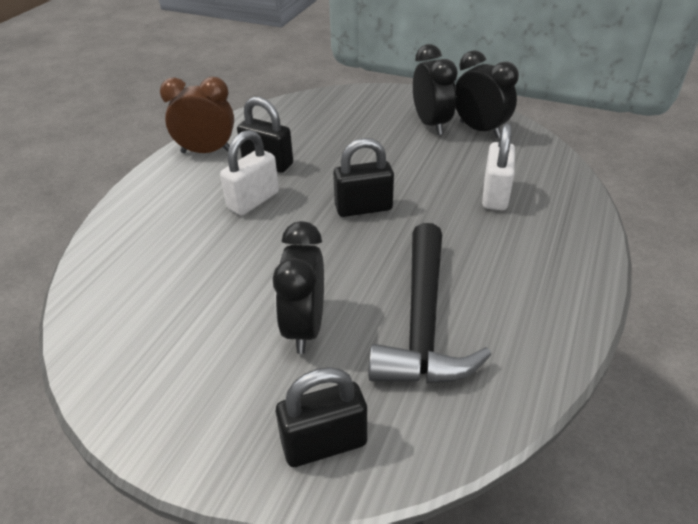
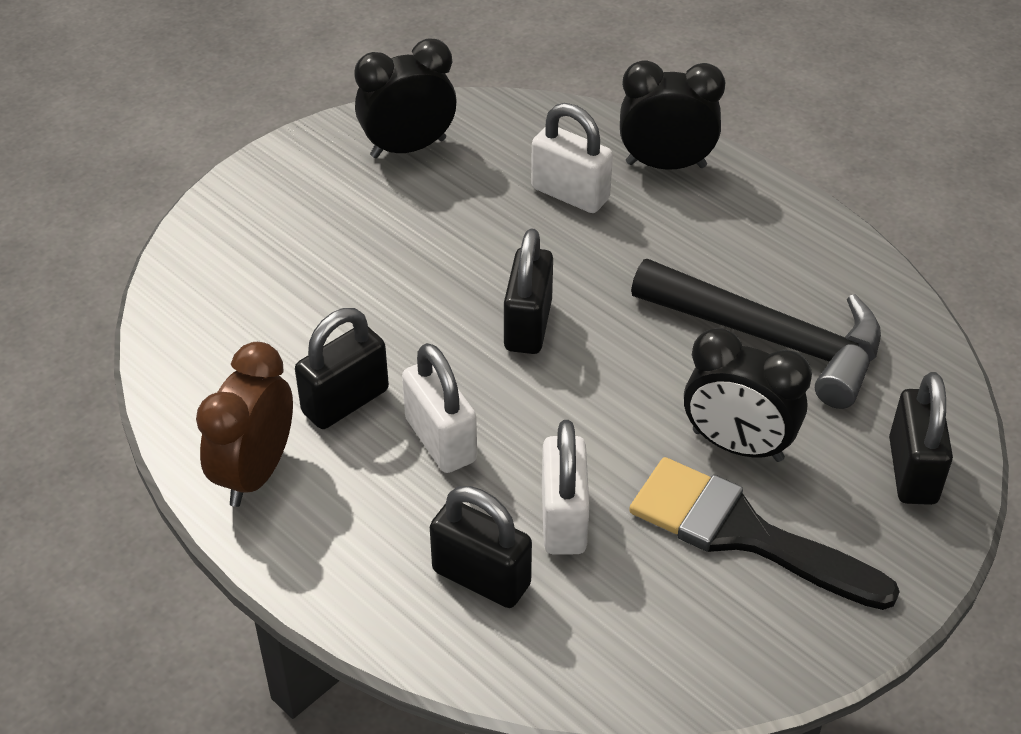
camera: 70 degrees left, 5 degrees up
black clock [413,44,458,135] -> black clock moved to [620,60,725,170]
none -> black padlock [430,486,532,608]
none -> white padlock [542,420,590,555]
none -> black brush [629,457,900,610]

